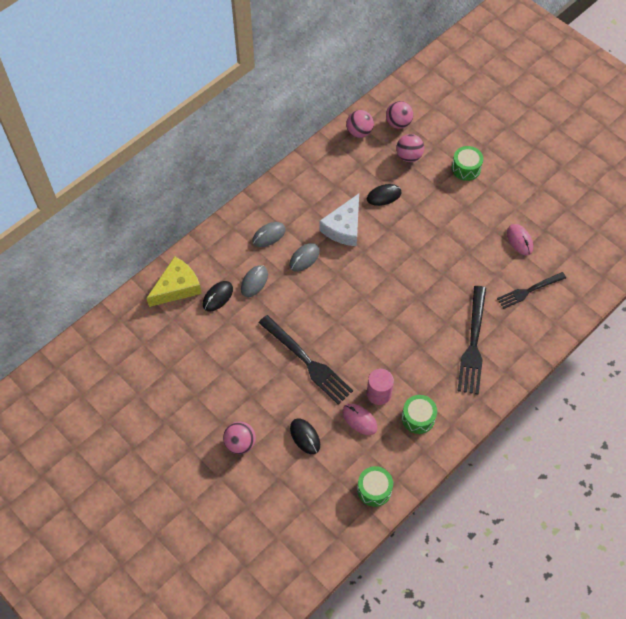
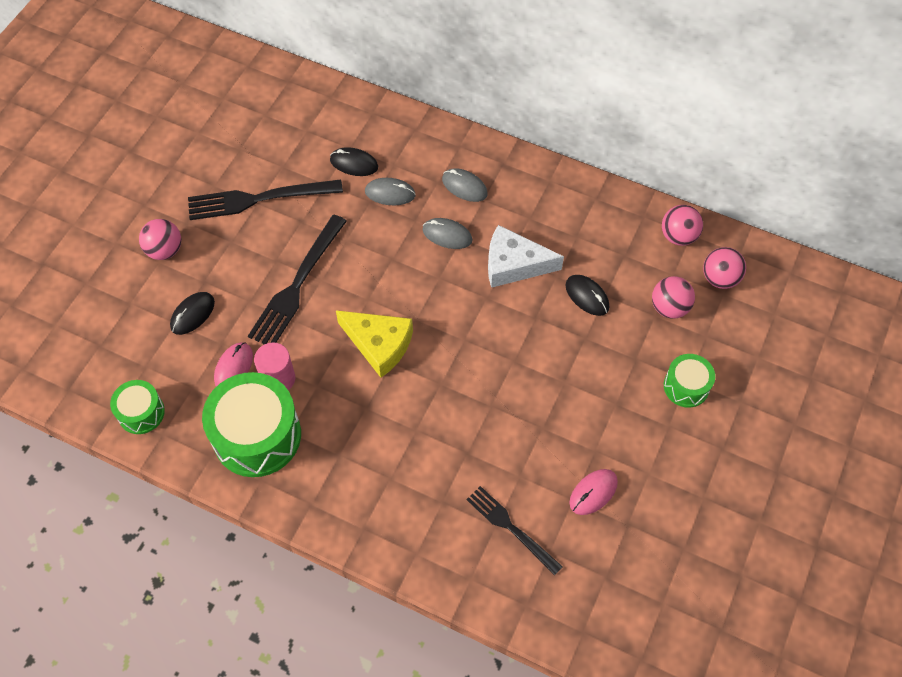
camera: 70 degrees right, 0 degrees up
yellow cheese [146,256,202,307] -> yellow cheese moved to [336,310,413,378]
green drum [402,395,437,434] -> green drum [202,372,301,477], size x1.89
black fork [458,286,486,395] -> black fork moved to [188,179,343,220]

